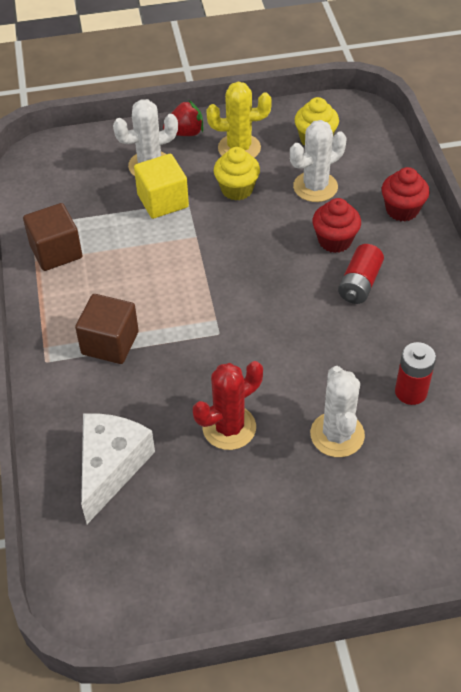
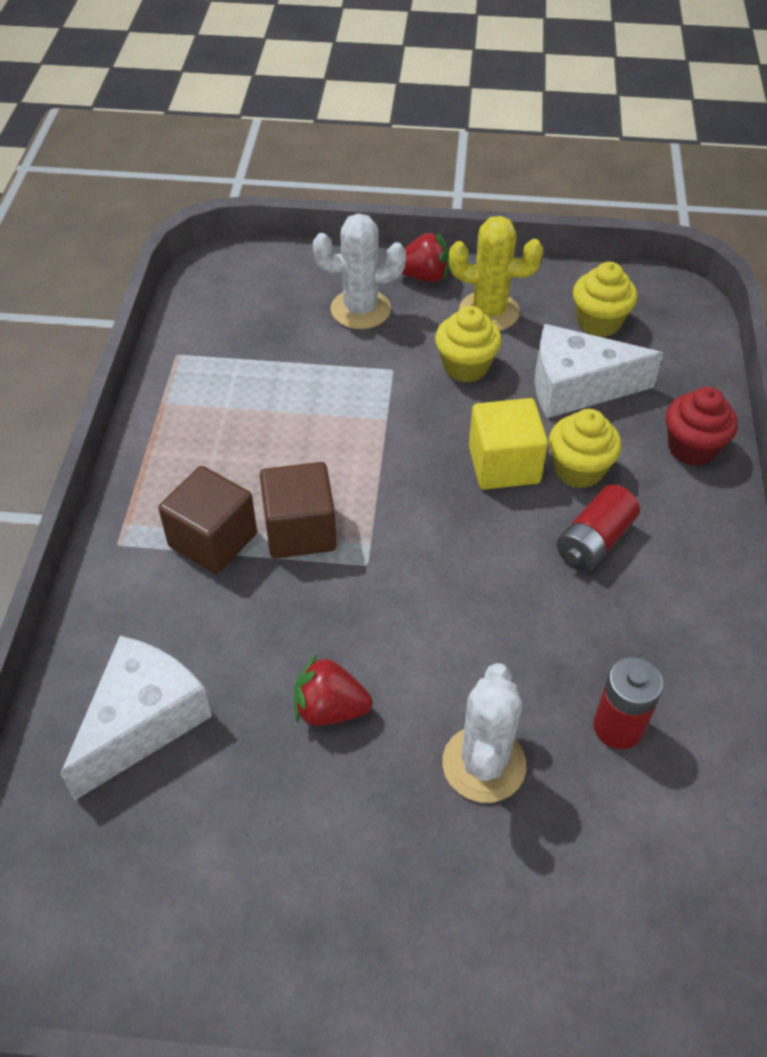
camera: 15 degrees right, 0 degrees up
brown cube [23,203,82,271] -> brown cube moved to [260,462,336,559]
yellow cube [134,154,189,219] -> yellow cube moved to [469,398,548,490]
red cactus [193,361,263,450] -> red strawberry [294,654,372,726]
white cactus [290,120,346,202] -> white cheese [535,324,664,418]
red cupcake [312,198,361,253] -> yellow cupcake [549,409,622,489]

